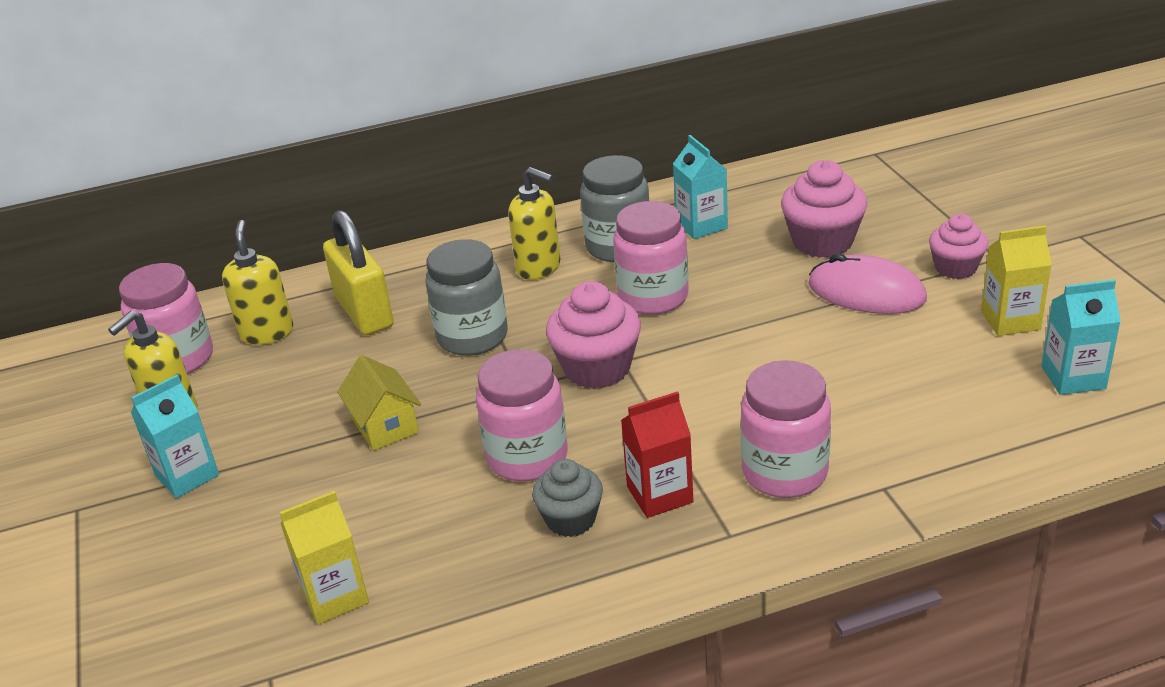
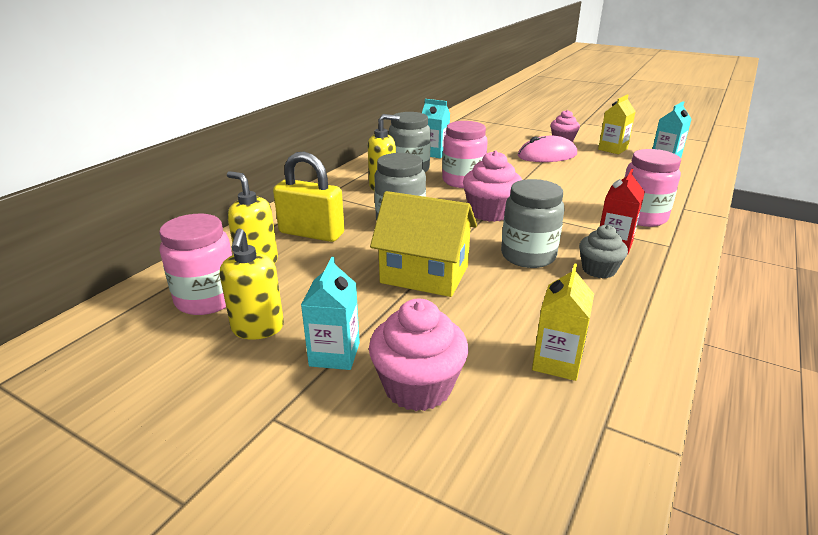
camera: 45 degrees left, 5 degrees down
yellow house [337,355,421,451] -> yellow house [370,191,477,297], size x1.67
pink jar [476,349,568,481] -> grey jar [501,179,565,268]
pink cupcake [781,160,868,258] -> pink cupcake moved to [369,299,468,411]

